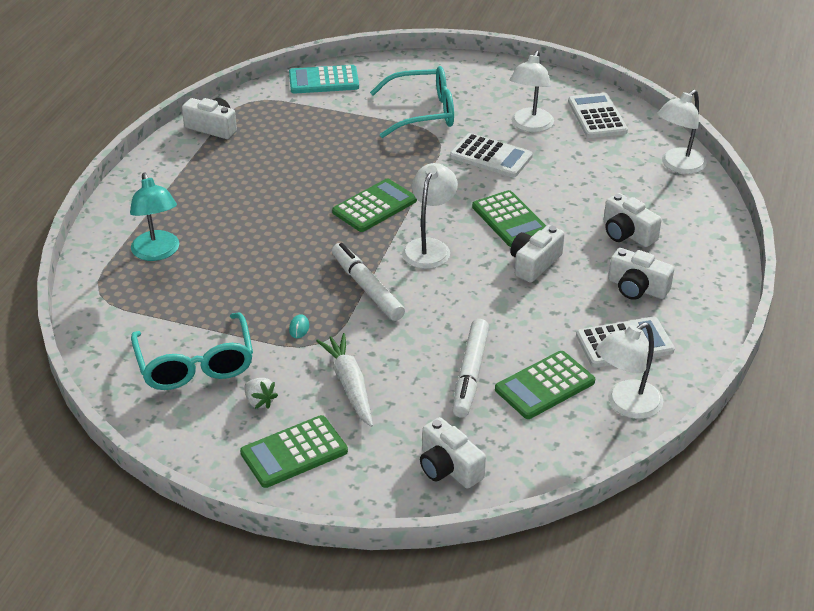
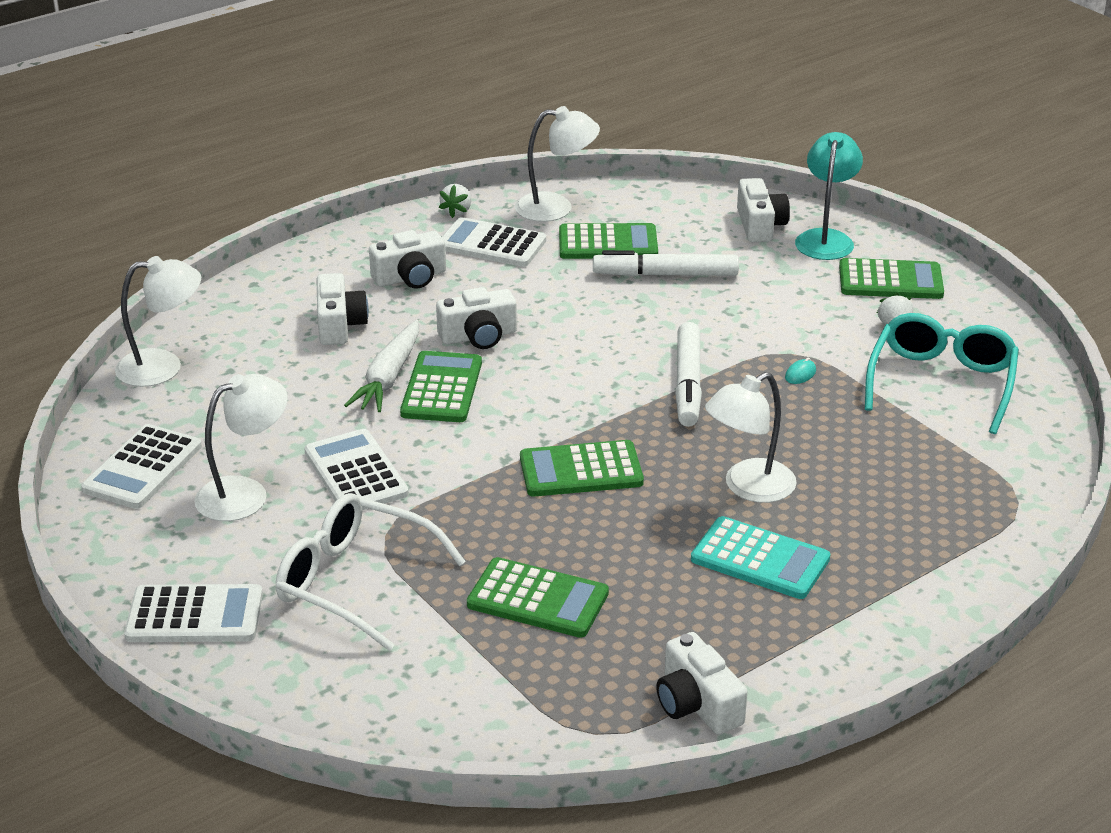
camera: 145 degrees left, 5 degrees down
turquoise lamp [130,173,179,261] -> turquoise lamp moved to [795,132,863,260]
turquoise calculator [289,65,359,94] -> turquoise calculator moved to [691,516,830,599]
white carrot [316,333,373,427] -> white carrot moved to [344,320,419,412]
turquoise glasses [370,66,454,138] -> white glasses [276,493,466,651]
white lamp [402,163,458,269] -> white lamp moved to [705,372,797,503]
white marker [453,319,489,418] -> white marker turned 135 degrees counterclockwise [593,250,739,276]
white camera [608,248,674,300] -> white camera turned 90 degrees clockwise [369,230,446,289]
none -> white calculator [124,584,263,642]
none -> white strawberry [439,184,471,218]
none -> green calculator [467,557,609,638]

